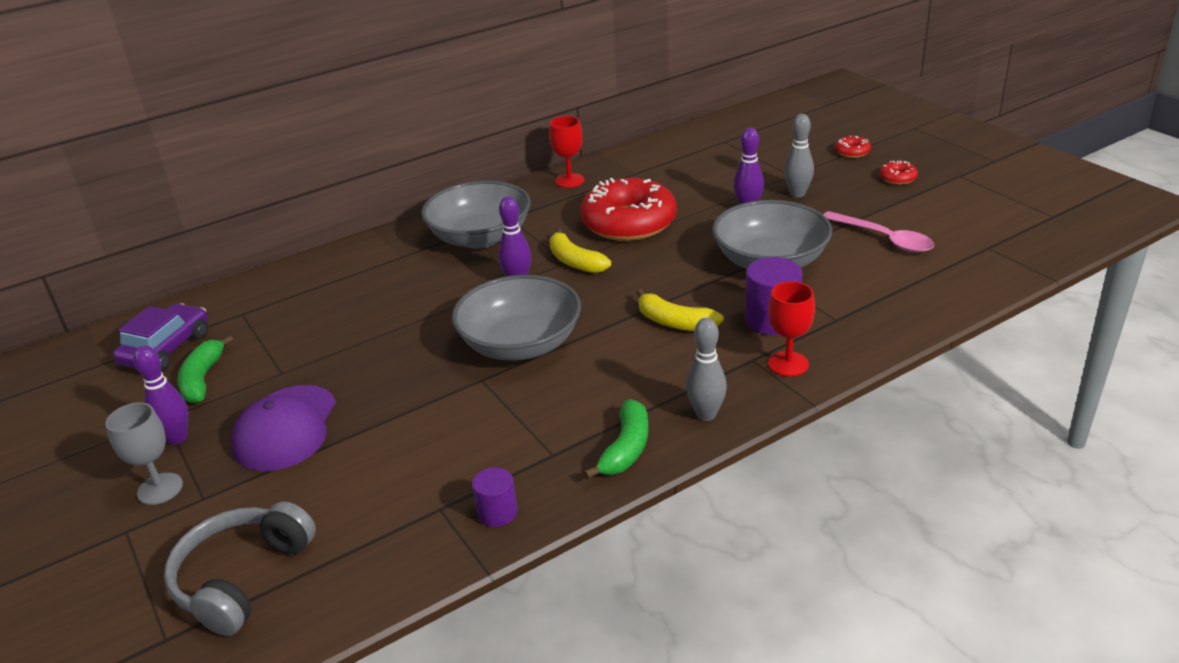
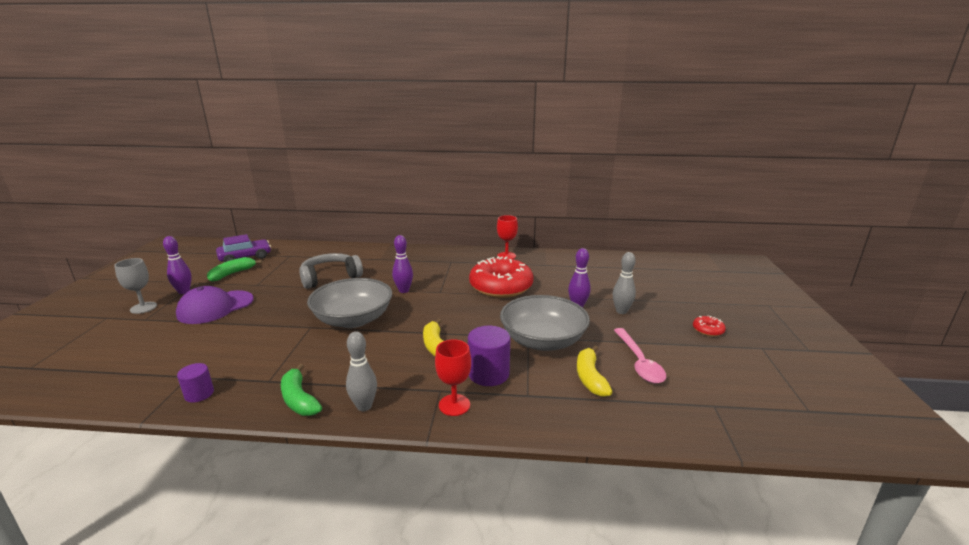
camera: 35 degrees right, 10 degrees down
grey headphones [164,501,316,636] -> grey headphones moved to [299,253,363,289]
grey bowl [421,181,531,249] -> none
yellow banana [549,228,611,273] -> yellow banana moved to [577,345,613,397]
green banana [584,399,648,479] -> green banana turned 90 degrees clockwise [281,364,322,416]
red donut [835,135,871,158] -> none

